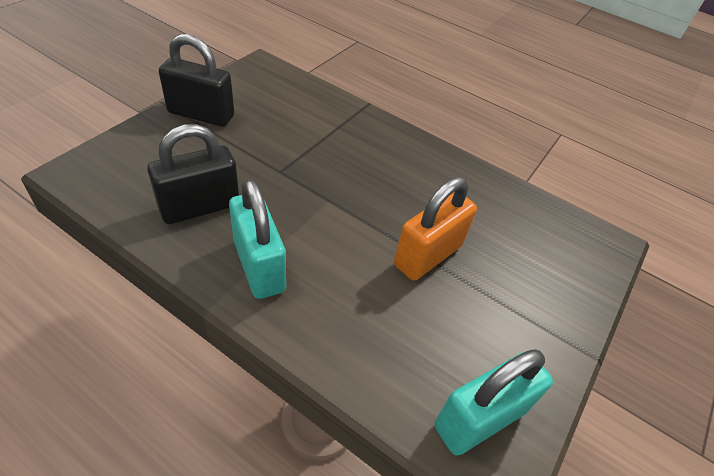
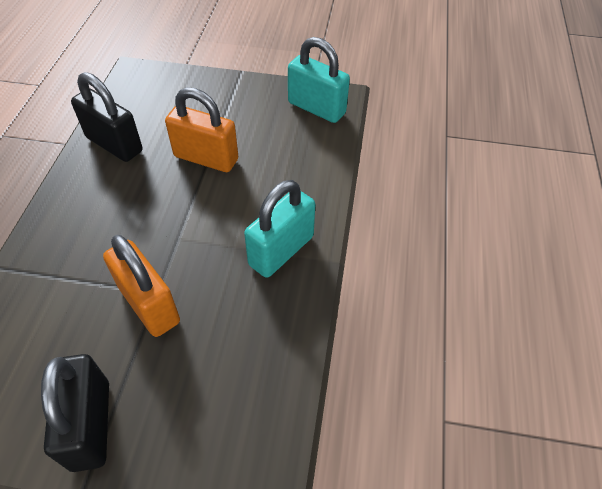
camera: 110 degrees left, 5 degrees up
black padlock [147,124,239,224] -> black padlock moved to [71,72,142,162]
none -> orange padlock [103,235,180,337]

